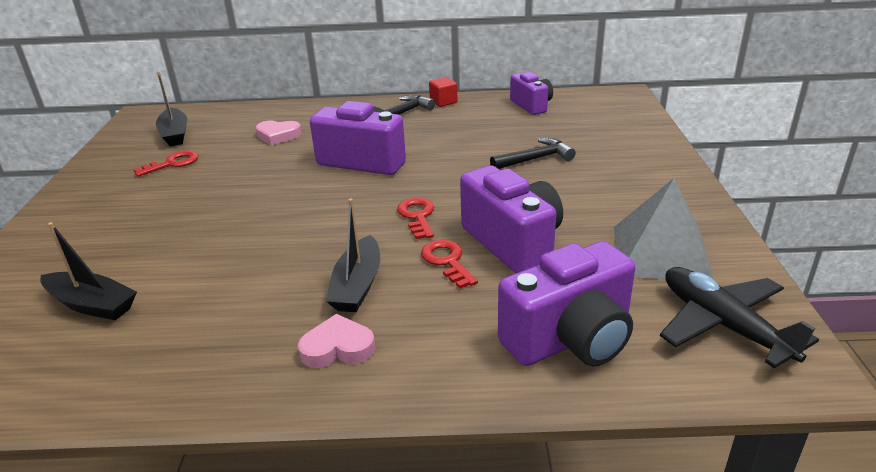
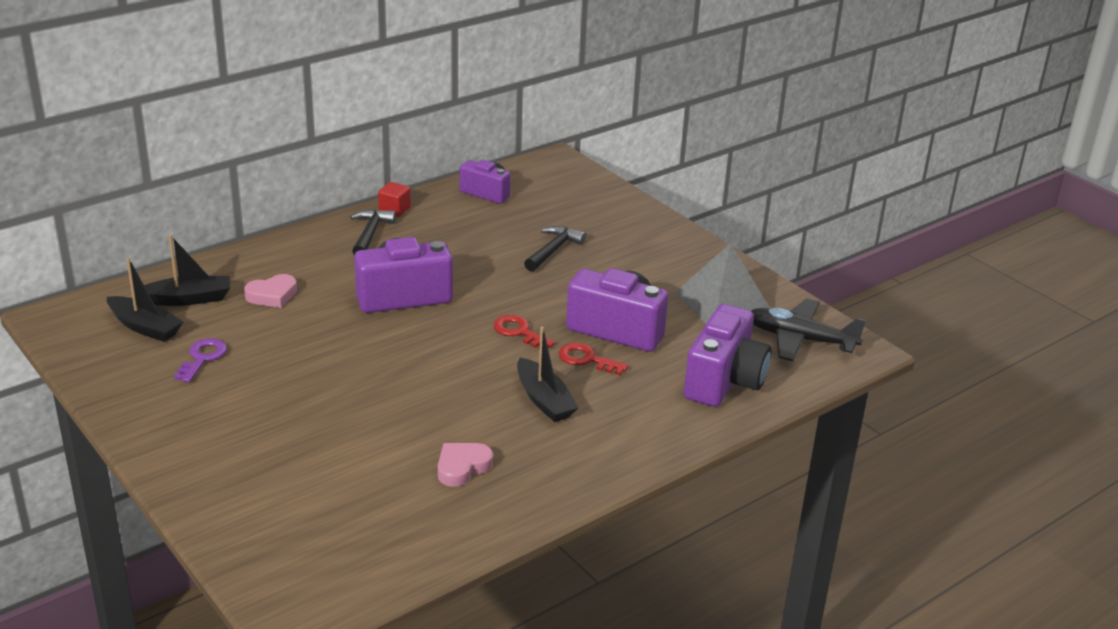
camera: 40 degrees left, 0 degrees up
black boat [41,222,137,320] -> black boat moved to [144,235,230,306]
red key [133,150,199,177] -> purple key [174,338,227,383]
pink heart [298,314,375,368] -> pink heart moved to [438,443,493,487]

